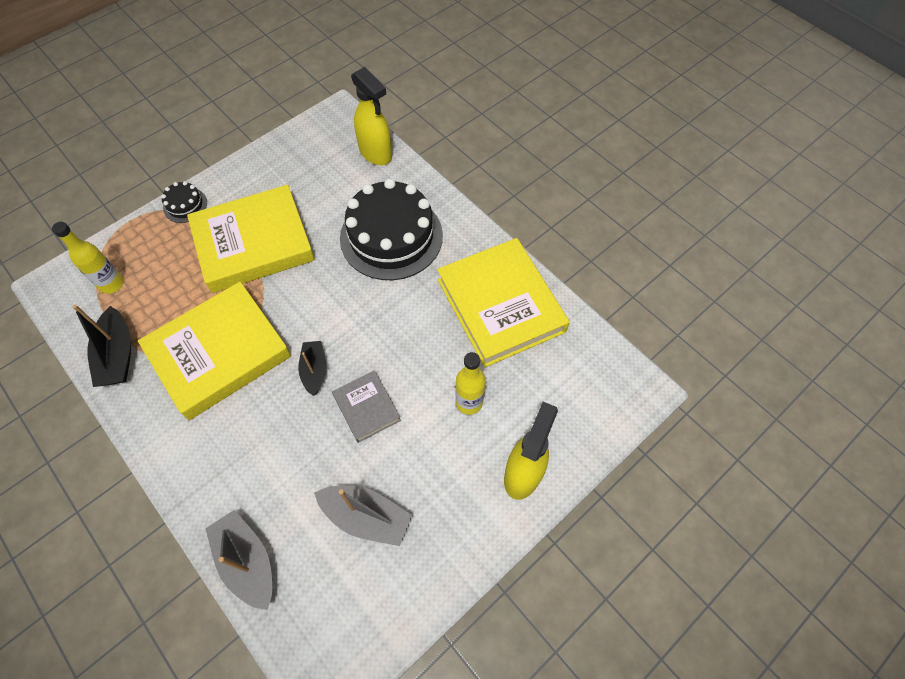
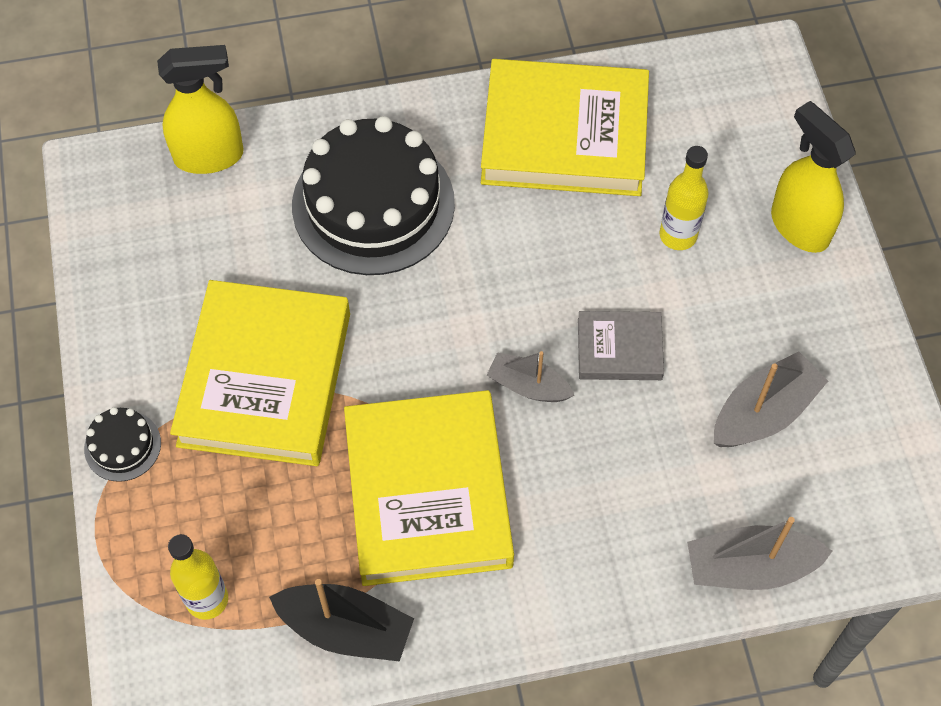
camera: 60 degrees left, 0 degrees up
black boat [298,341,327,396] -> grey boat [487,351,574,402]

